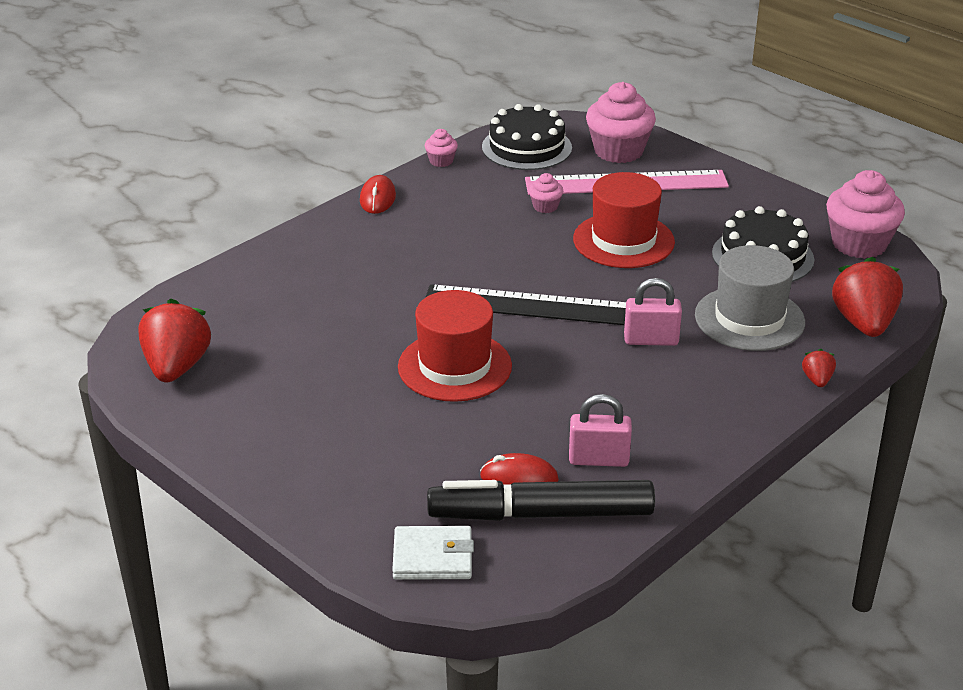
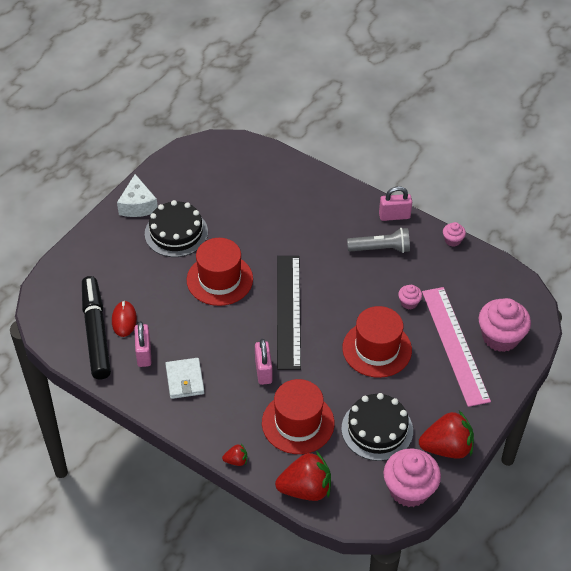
camera: 80 degrees right, 15 degrees up
red strawberry [138,299,211,383] -> red strawberry moved to [419,410,474,459]
red mouse [360,175,396,214] -> pink padlock [379,186,412,221]
white wallet [392,526,474,580] -> white wallet moved to [165,358,205,399]
black cake [482,104,572,170] -> black cake moved to [145,200,208,257]
grey hat [695,245,805,351] -> red hat [262,379,335,454]
none -> white cheese [117,174,158,217]
none -> grey flashlight [347,228,410,253]

